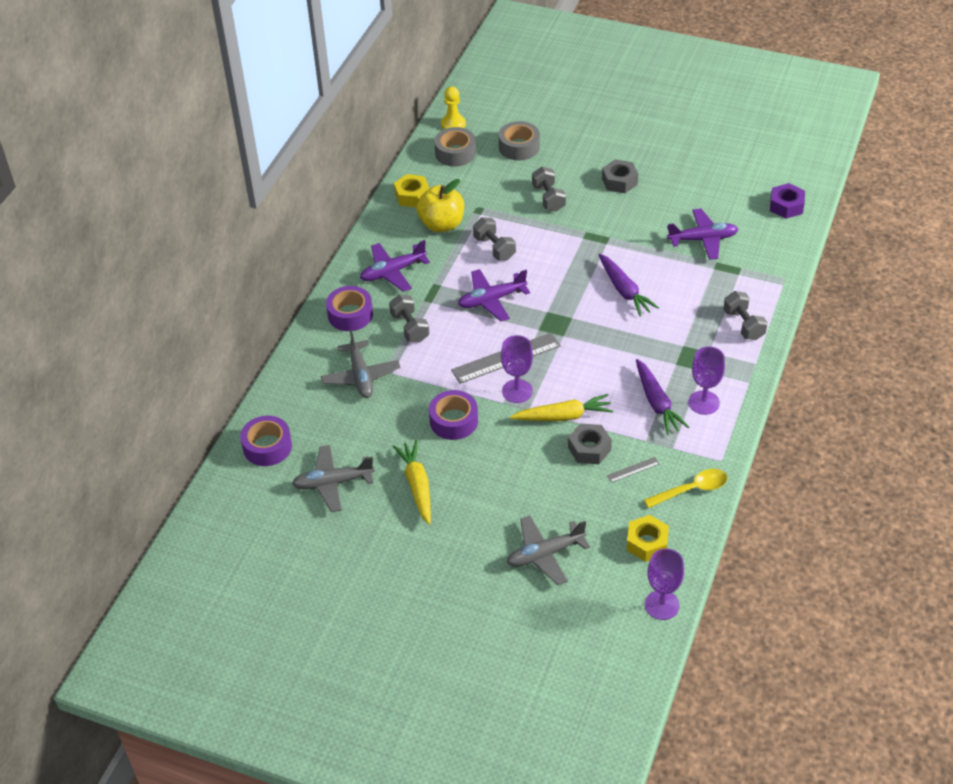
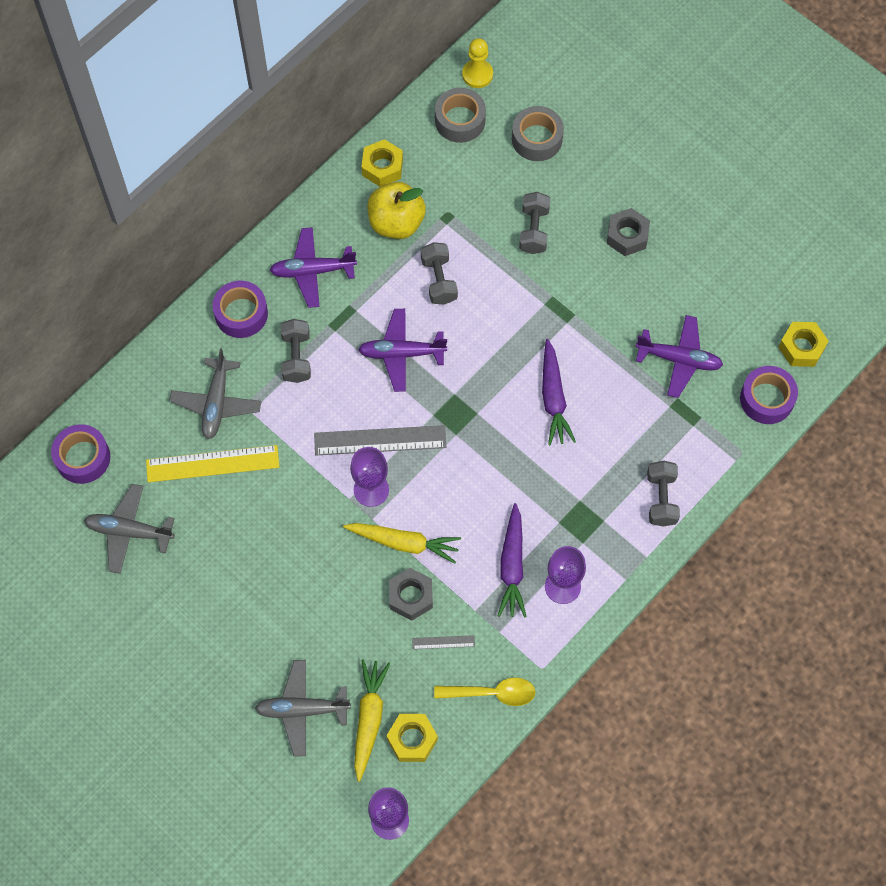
camera: 20 degrees right, 20 degrees up
yellow carrot [393,440,431,525] -> yellow carrot moved to [354,659,391,782]
purple tape [429,390,478,440] -> purple tape moved to [740,366,798,424]
purple nut [770,183,805,219] -> yellow nut [778,322,829,367]
none -> yellow ruler [146,445,279,482]

